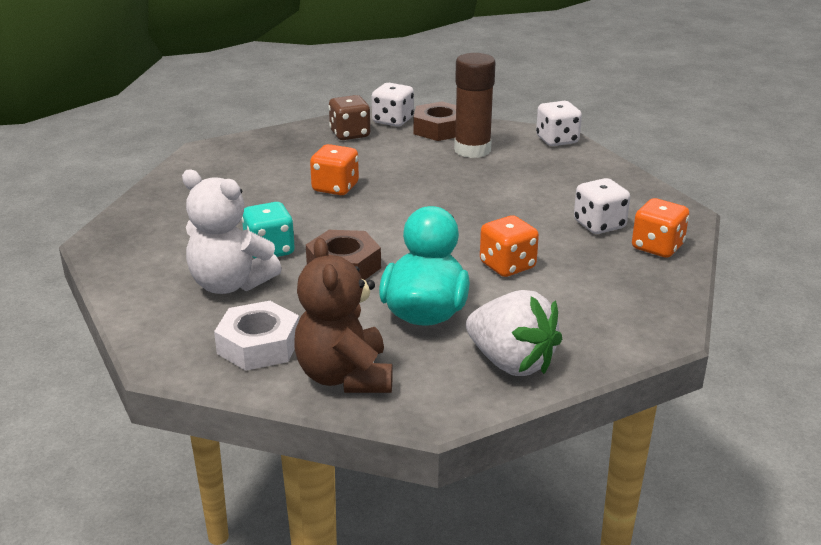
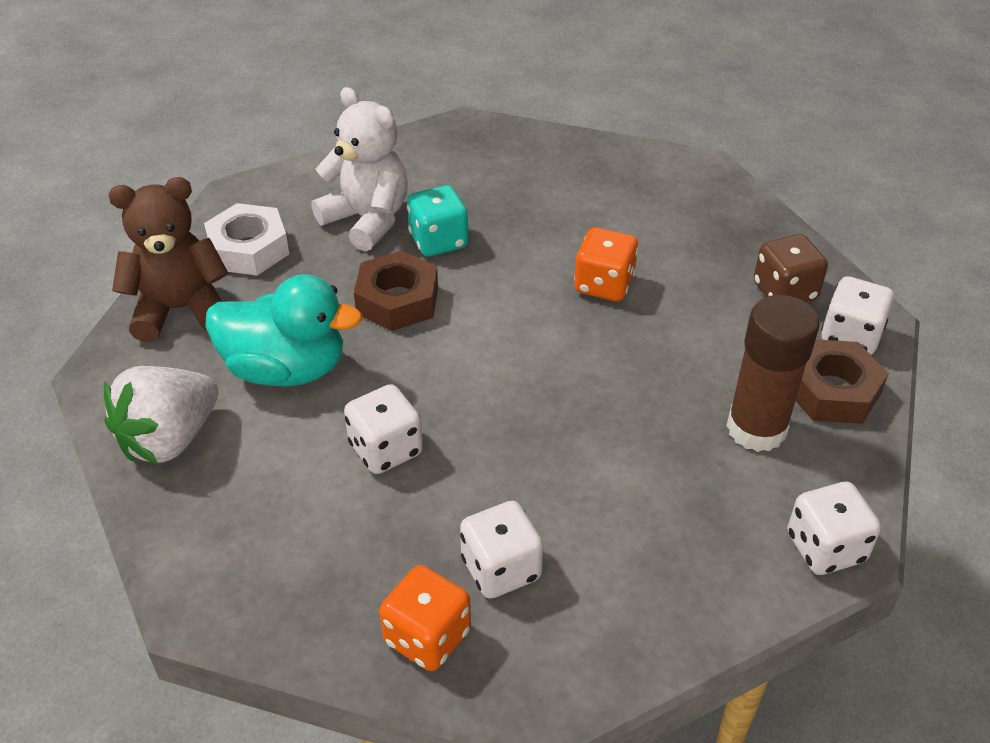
camera: 90 degrees right, 15 degrees up
white teddy bear [182,170,282,294] -> white teddy bear turned 105 degrees clockwise [311,87,408,251]
orange dice [480,215,539,277] -> white dice [344,384,423,474]

